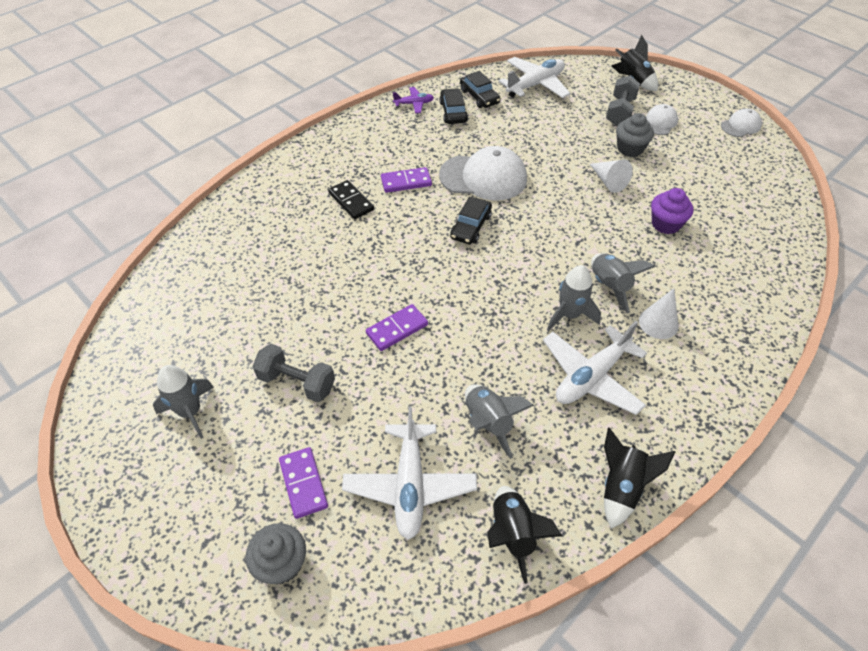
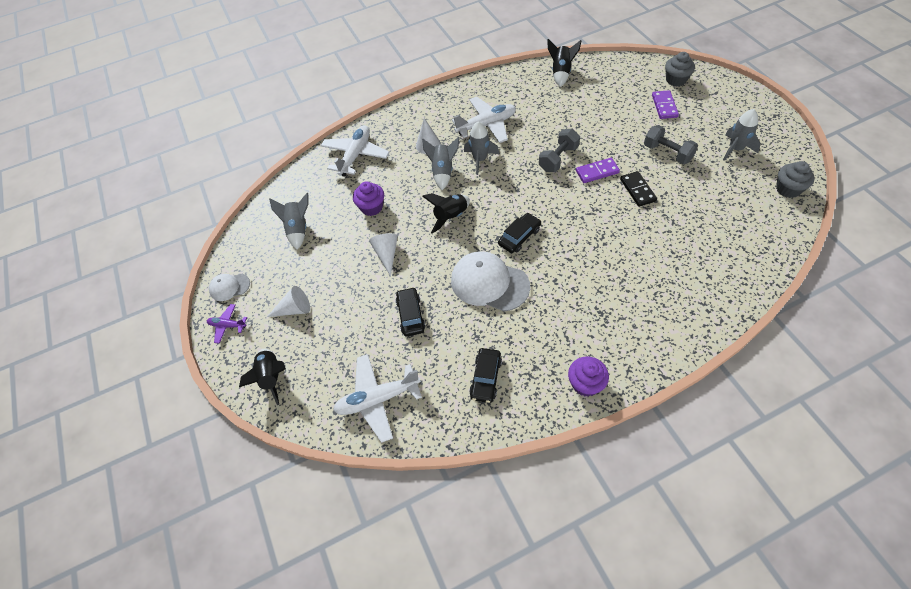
camera: 155 degrees left, 5 degrees up
black domino [328,180,374,219] -> black domino moved to [620,171,657,207]
white plane [342,406,477,540] -> white plane moved to [320,125,390,177]
purple domino [381,167,432,193] -> none
purple plane [393,87,434,113] -> purple plane moved to [207,304,247,344]
black car [460,71,501,108] -> black car moved to [396,287,425,336]
grey rocket [465,384,534,459] -> grey rocket moved to [269,193,308,250]
black rocket [604,428,675,529] -> black rocket moved to [422,193,470,234]
grey dumbbell [606,76,640,126] -> grey dumbbell moved to [539,129,580,172]
grey cupcake [616,113,654,157] -> grey cupcake moved to [776,161,814,198]
white cap [646,104,678,135] -> white cone [267,286,310,317]
none -> purple cupcake [568,356,609,397]

